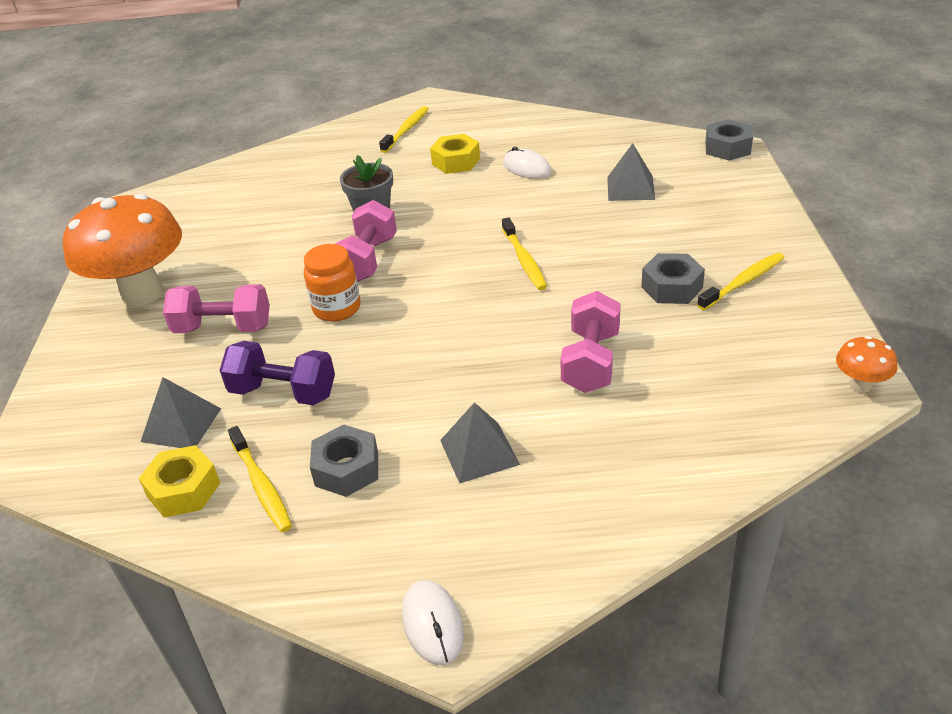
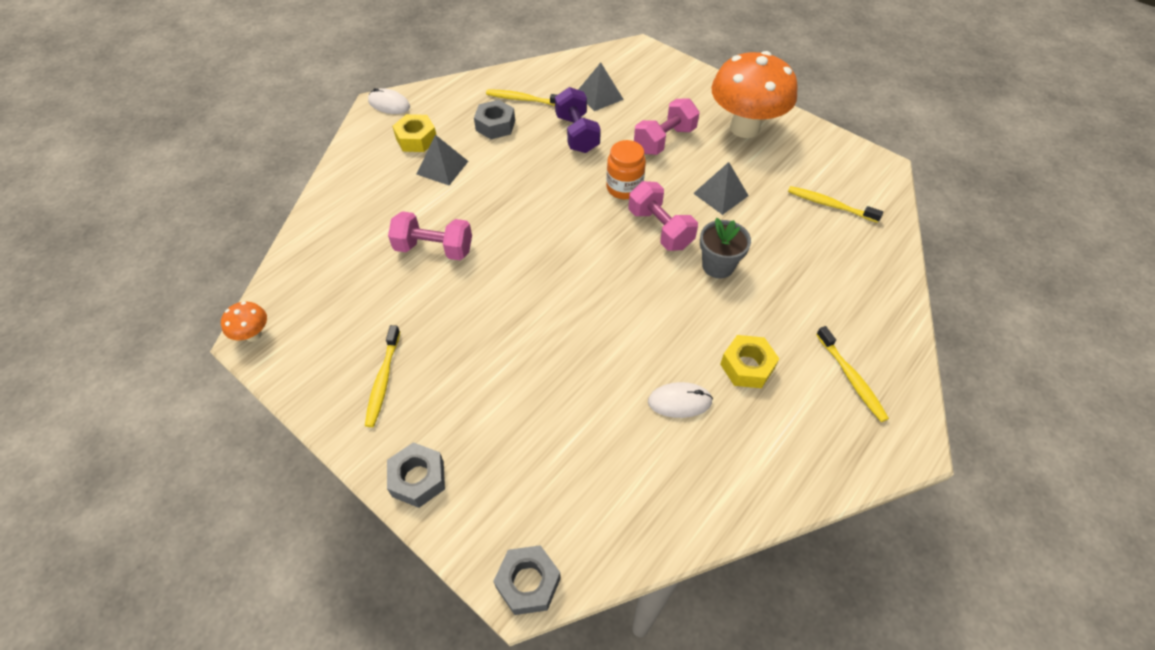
camera: 130 degrees right, 15 degrees up
yellow nut [138,445,220,517] -> yellow nut moved to [392,114,436,152]
purple dumbbell [220,341,335,405] -> purple dumbbell turned 75 degrees counterclockwise [555,87,601,153]
yellow toothbrush [502,217,547,290] -> yellow toothbrush moved to [788,186,883,223]
pink dumbbell [560,291,621,393] -> pink dumbbell turned 45 degrees counterclockwise [388,211,472,260]
grey pyramid [607,143,655,201] -> grey pyramid moved to [693,162,749,215]
grey nut [641,253,705,304] -> grey nut moved to [387,442,445,508]

